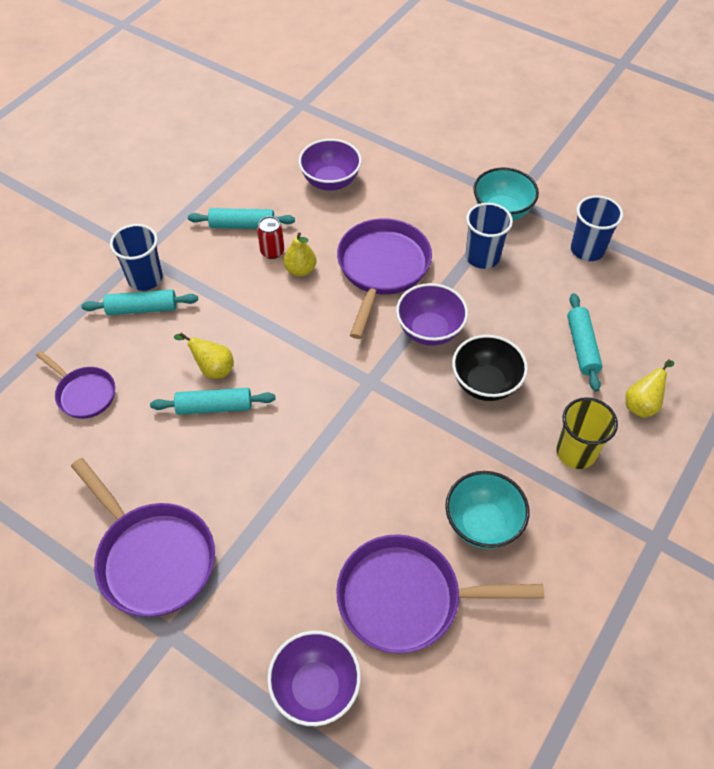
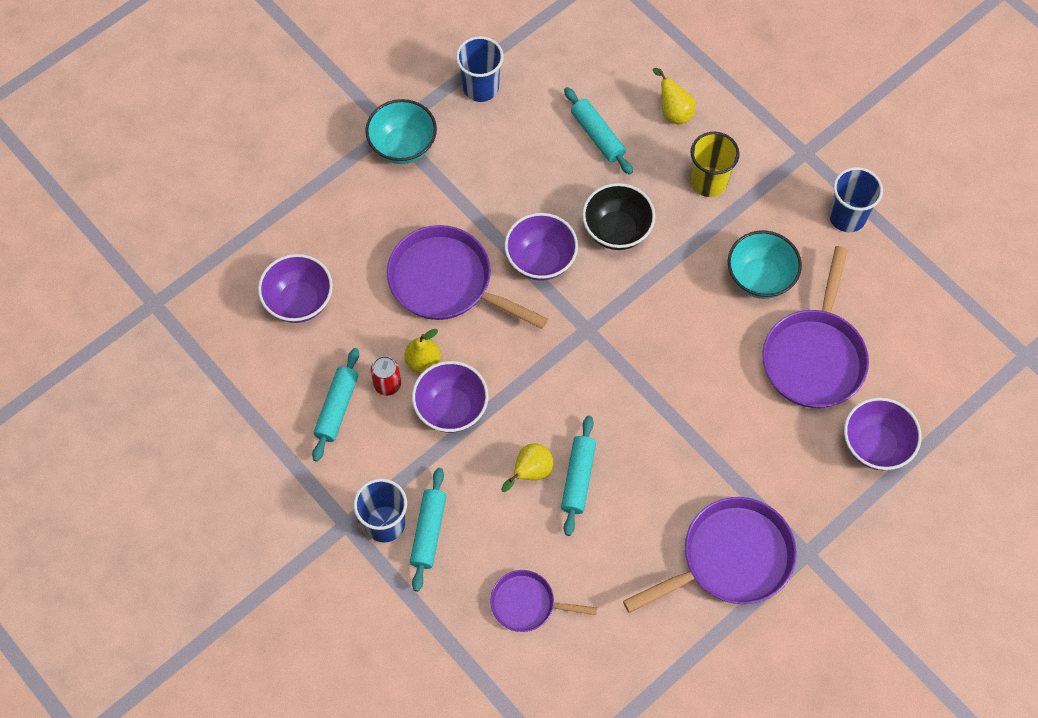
camera: 75 degrees left, 10 degrees up
purple pan [36,351,115,419] -> purple pan turned 135 degrees counterclockwise [490,570,597,632]
blue cup [466,203,513,269] -> blue cup moved to [829,167,883,232]
turquoise rolling pin [567,293,603,391] -> turquoise rolling pin turned 45 degrees clockwise [564,87,633,175]
none -> purple bowl [412,361,488,433]

